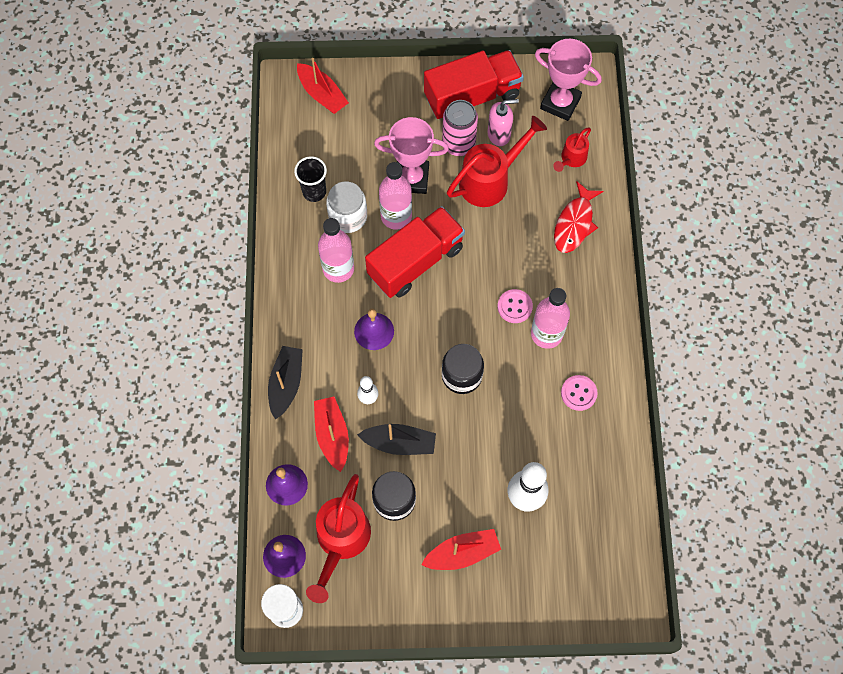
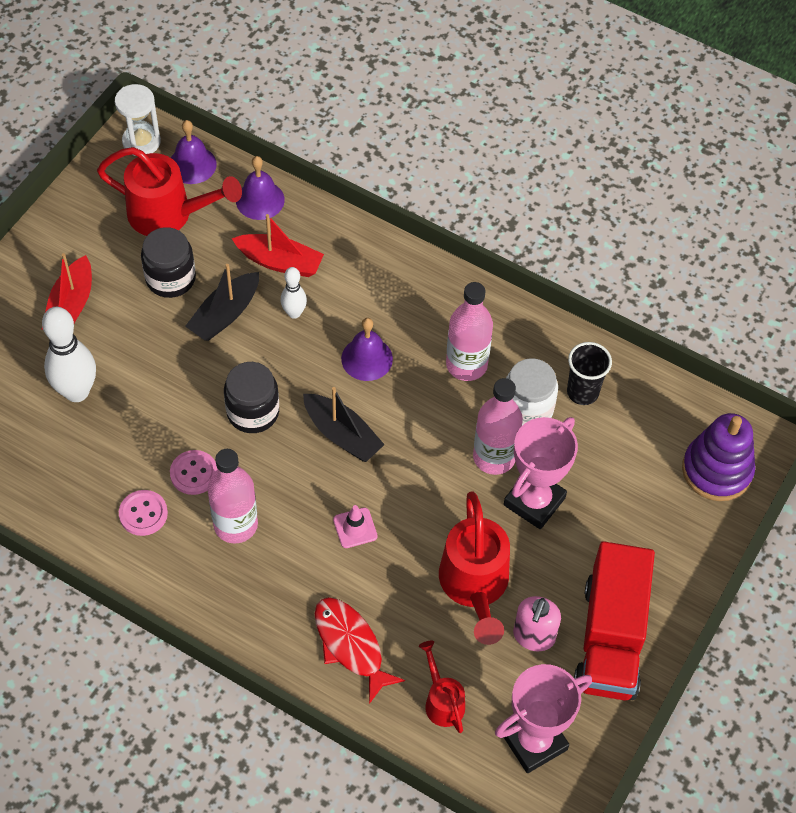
camera: 120 degrees right, 10 degrees down
black boat [268,346,303,420] -> black boat moved to [303,387,385,462]
red boat [297,58,349,114] -> purple stacking toy [682,413,755,501]
red watering can [306,474,371,603] -> red watering can turned 150 degrees clockwise [97,147,242,236]
red truck [365,206,465,298] -> none
pink can [442,100,478,156] -> none
pink button [497,289,533,323] -> pink button moved to [170,450,218,495]
none -> pink traffic cone [333,505,378,548]

